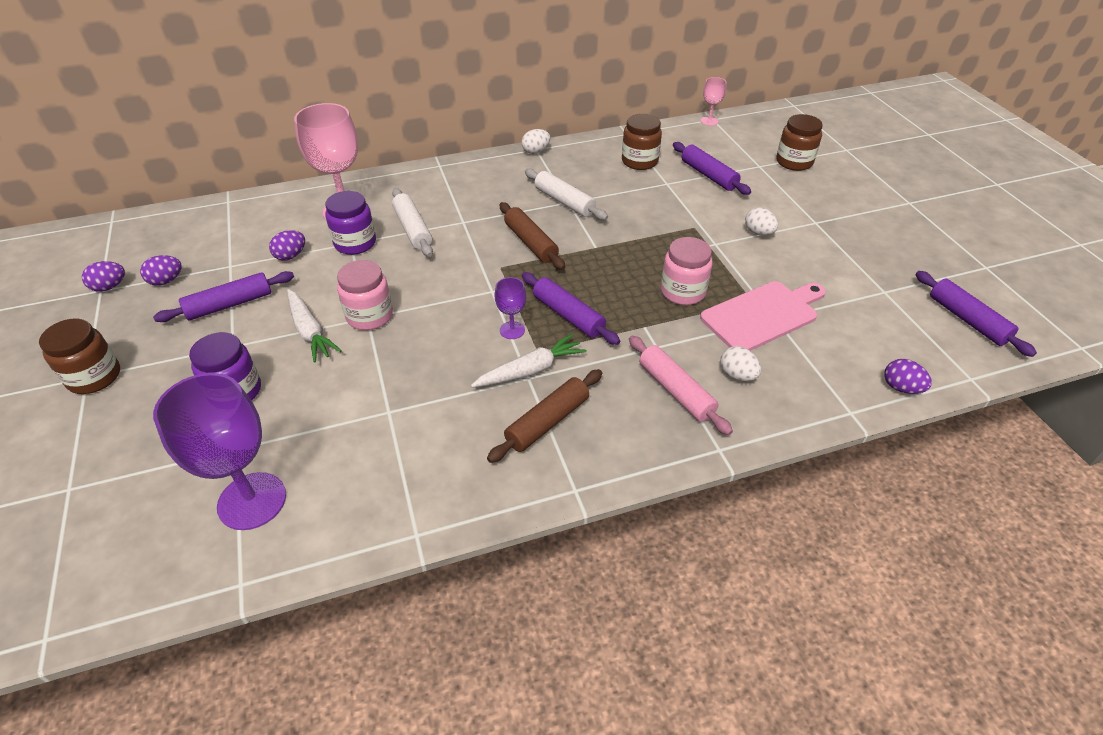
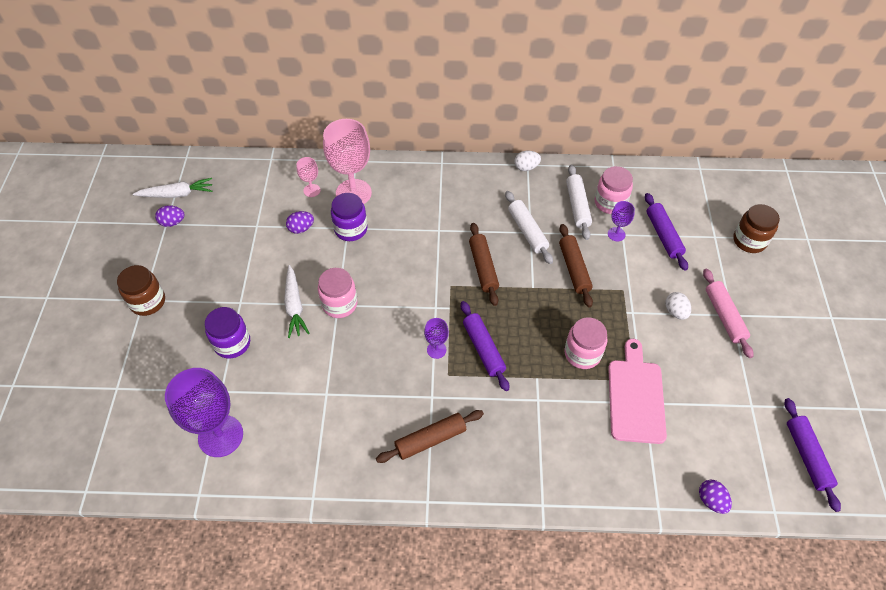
camera: 20 degrees right, 10 degrees up
purple egg [140,255,182,286] -> none
purple rolling pin [153,271,294,322] -> none
white rolling pin [392,188,433,257] -> white rolling pin moved to [566,165,592,240]
white carrot [471,334,587,387] -> white carrot moved to [133,178,212,198]
brown jar [622,114,662,170] -> pink jar [595,166,633,214]
pink rolling pin [629,336,733,435] -> pink rolling pin moved to [703,269,754,358]
pink cutting board [700,281,826,351] -> pink cutting board turned 75 degrees counterclockwise [608,339,667,444]
pink goblet [701,77,726,126] -> pink goblet moved to [297,157,320,197]
white egg [720,346,761,381] -> none
none -> brown rolling pin [559,224,593,307]
none -> purple goblet [608,201,635,242]

